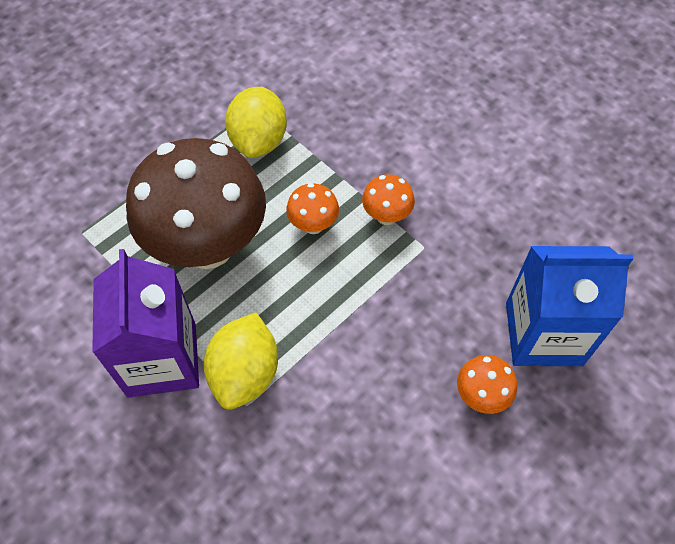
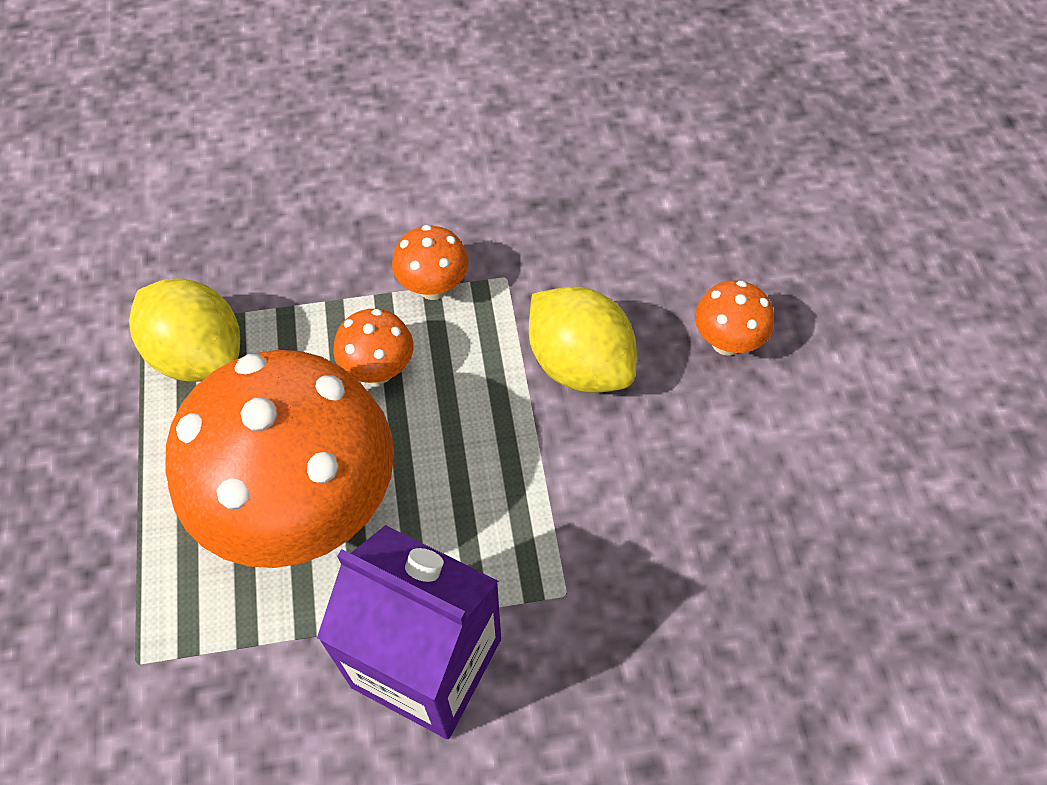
camera: 55 degrees left, 0 degrees up
brown mushroom [126,138,266,269] -> orange mushroom [166,350,394,568]
yellow lemon [204,313,278,410] -> yellow lemon moved to [529,286,637,393]
blue carton [506,246,633,366] -> none

